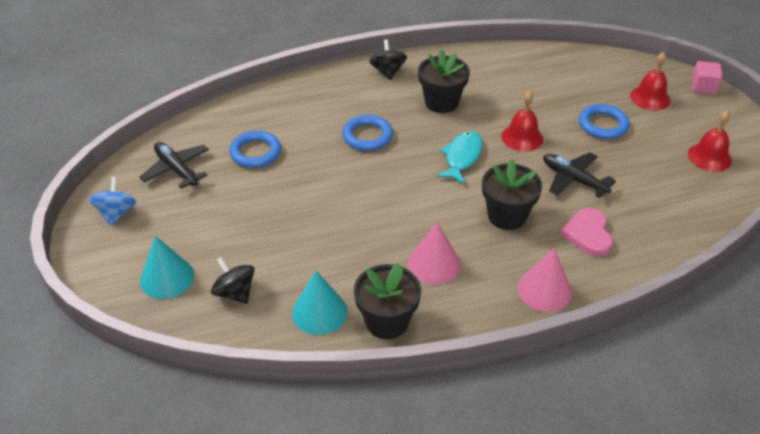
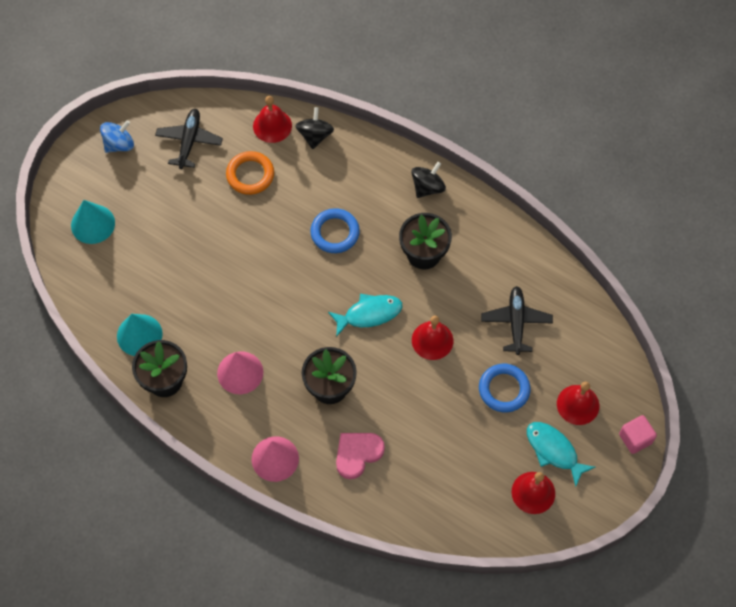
camera: 50 degrees right, 20 degrees up
black spinning top [211,257,255,304] -> black spinning top moved to [295,107,334,149]
blue ring [229,130,281,168] -> orange ring [226,151,274,195]
black plane [543,152,616,198] -> black plane moved to [481,286,553,355]
none -> red bell [253,96,292,143]
none -> turquoise fish [527,422,595,487]

